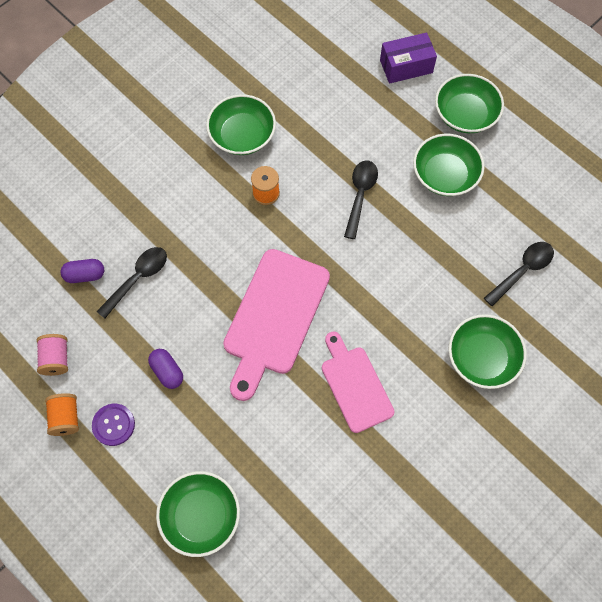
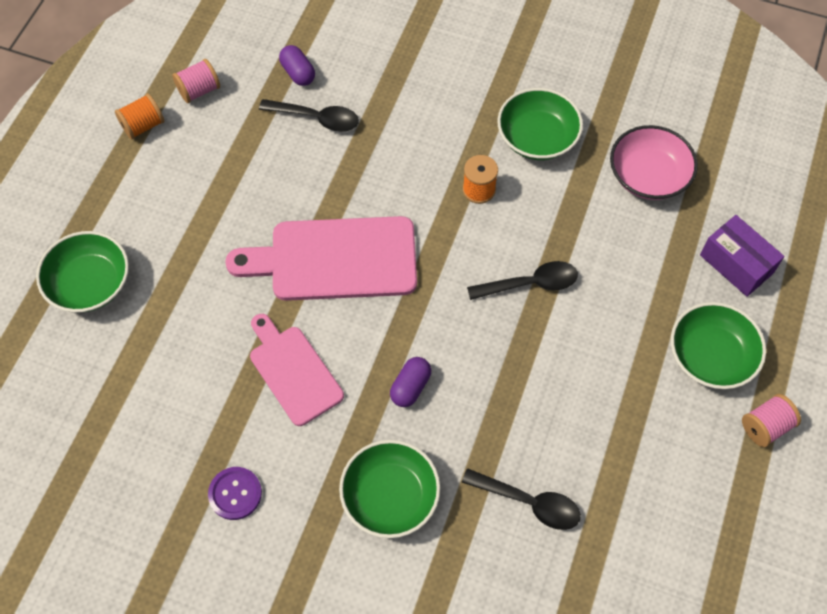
camera: 65 degrees right, 5 degrees down
purple button [92,404,135,446] -> purple button moved to [208,467,262,520]
purple capsule [148,349,183,389] -> purple capsule moved to [390,357,431,407]
pink cutting board [322,332,395,433] -> pink cutting board turned 75 degrees counterclockwise [250,314,344,426]
green bowl [413,134,485,196] -> none
none -> pink bowl [610,125,698,200]
none -> pink spool [742,394,801,447]

